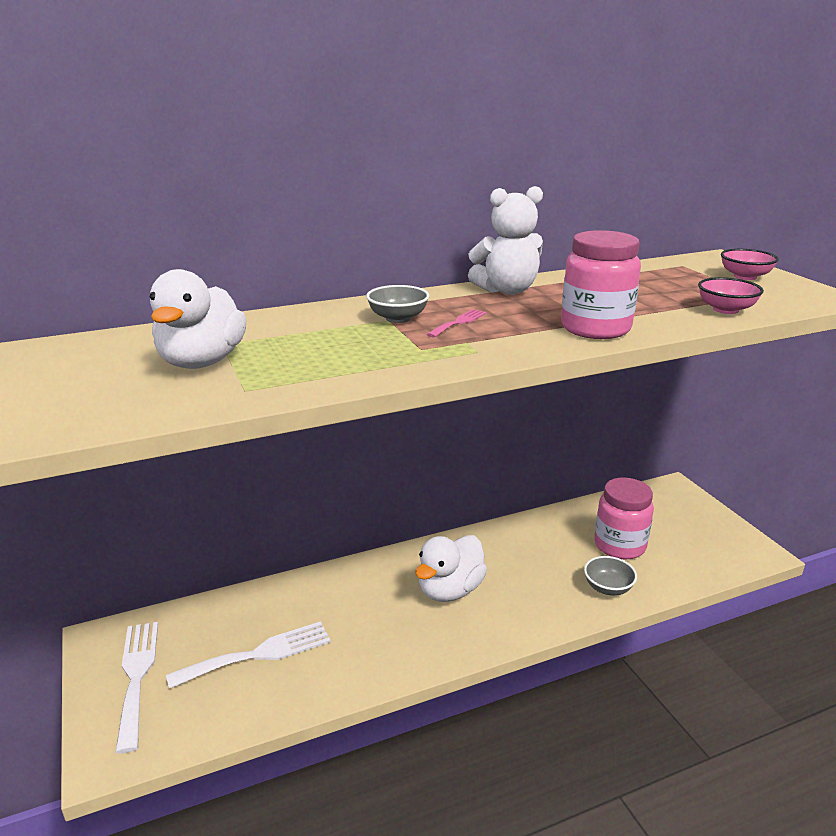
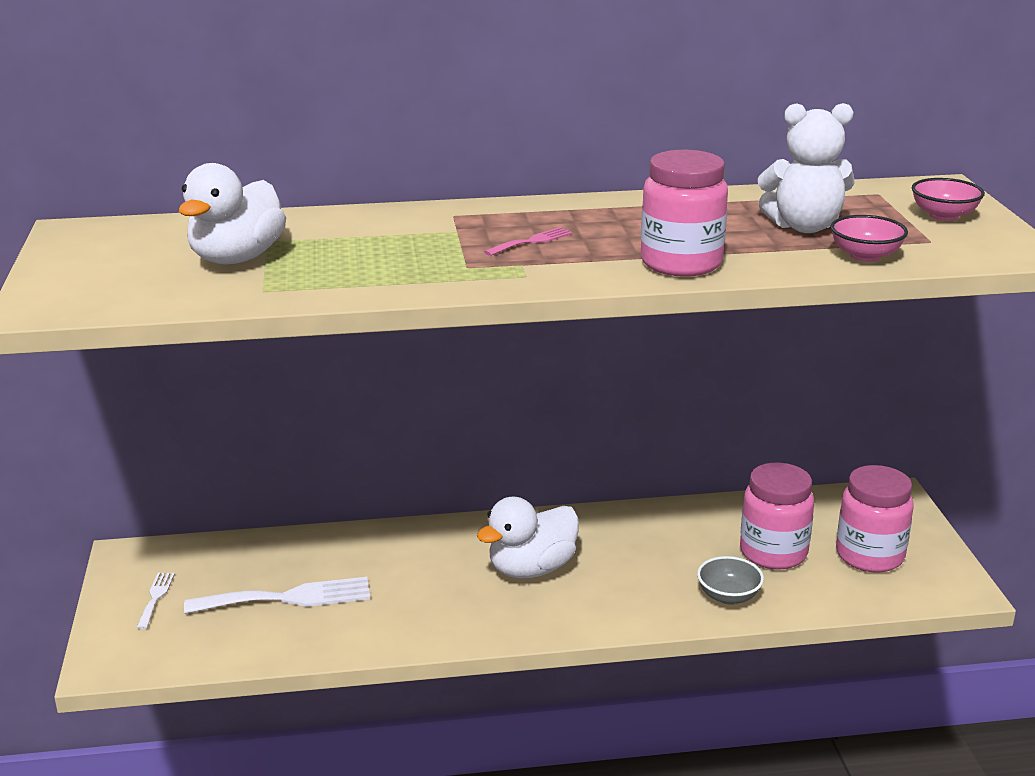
camera: 15 degrees right, 0 degrees up
white fork [115,622,158,754] -> white fork [136,573,175,629], size x0.50
grey bowl [366,285,429,323] -> none
white teddy bear [468,186,543,295] -> white teddy bear moved to [758,103,855,233]
none -> pink jar [836,465,914,573]

